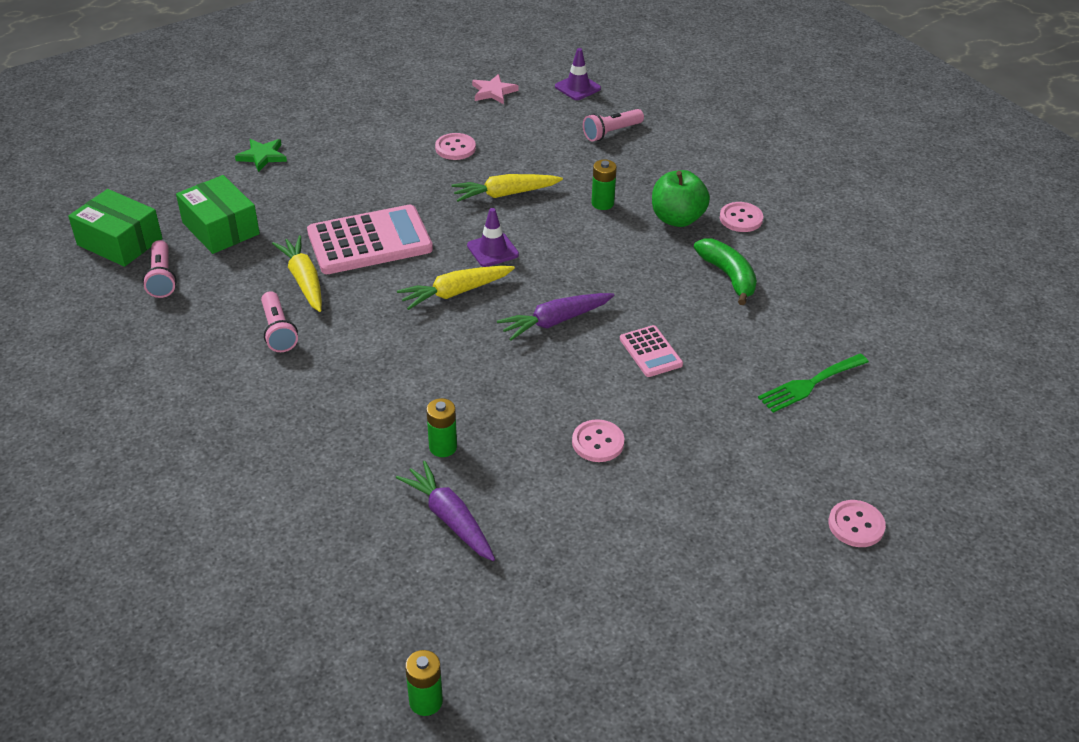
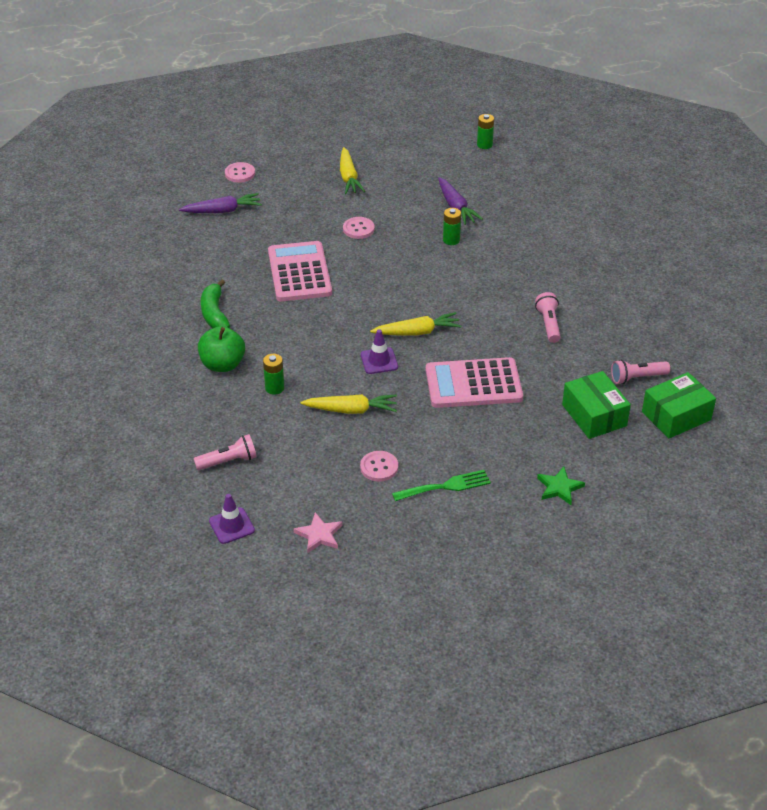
camera: 165 degrees left, 0 degrees up
green box [68,189,162,267] -> green box turned 75 degrees counterclockwise [642,372,716,439]
pink flashlight [143,240,177,298] -> pink flashlight turned 105 degrees counterclockwise [611,359,670,384]
yellow carrot [272,235,322,312] -> yellow carrot moved to [340,147,365,194]
purple carrot [497,293,614,341] -> purple carrot moved to [179,193,262,213]
pink calculator [620,325,683,377] -> pink calculator [268,241,332,302], size x1.97
pink button [720,202,763,232] -> none
green fork [758,354,869,413] -> green fork moved to [392,470,491,501]

